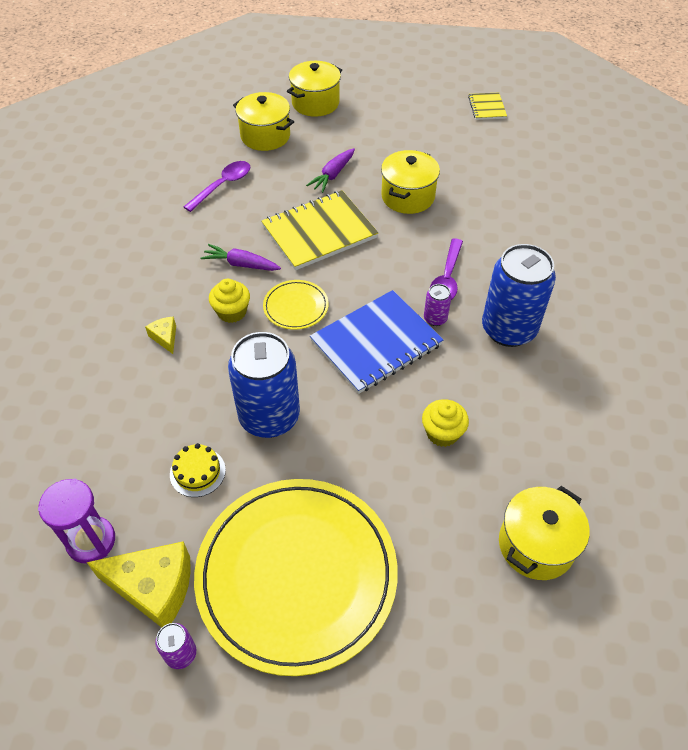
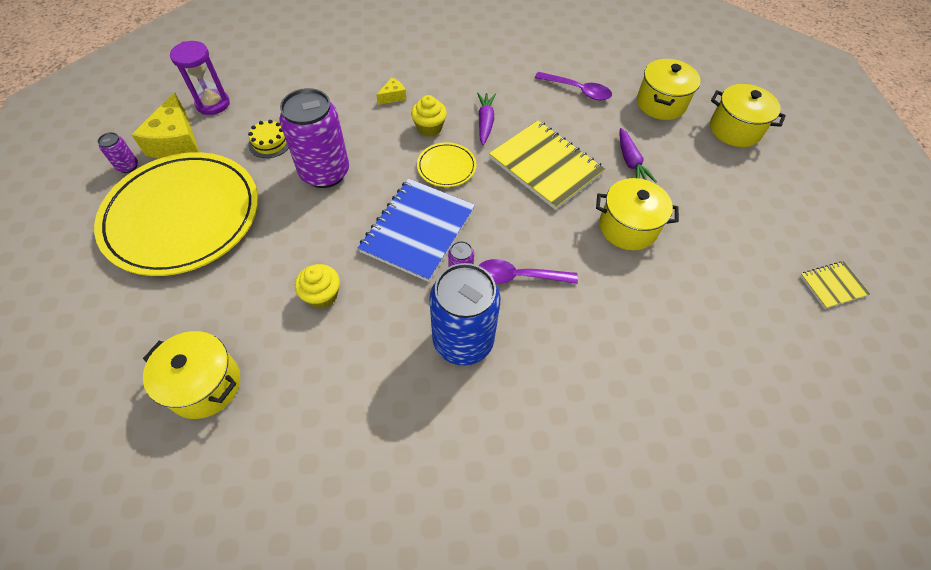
camera: 75 degrees right, 5 degrees up
blue can [228,332,300,438] -> purple can [279,88,349,188]
purple carrot [306,148,355,193] -> purple carrot turned 120 degrees counterclockwise [619,128,657,183]
blue notebook [310,290,444,394] -> blue notebook turned 75 degrees clockwise [358,179,475,282]

